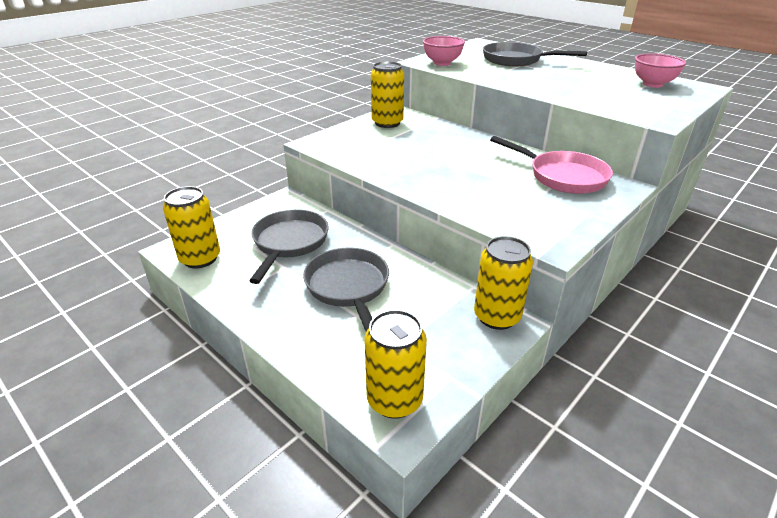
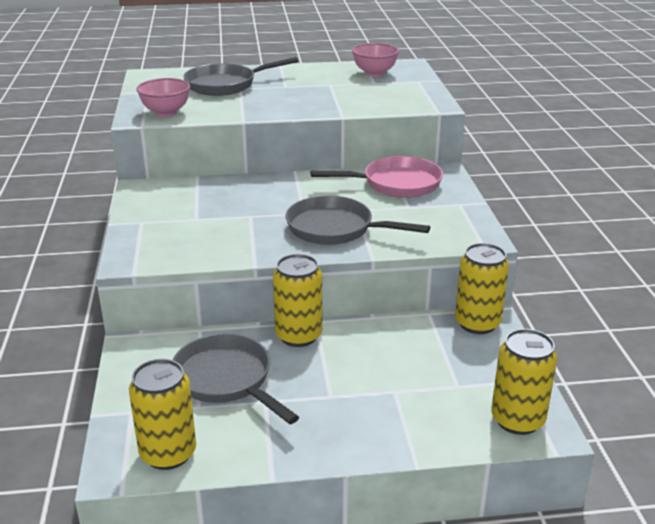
camera: 50 degrees left, 5 degrees down
grey pan [303,248,389,331] -> grey pan moved to [286,196,430,245]
yellow can [371,61,404,128] -> yellow can moved to [273,254,322,347]

